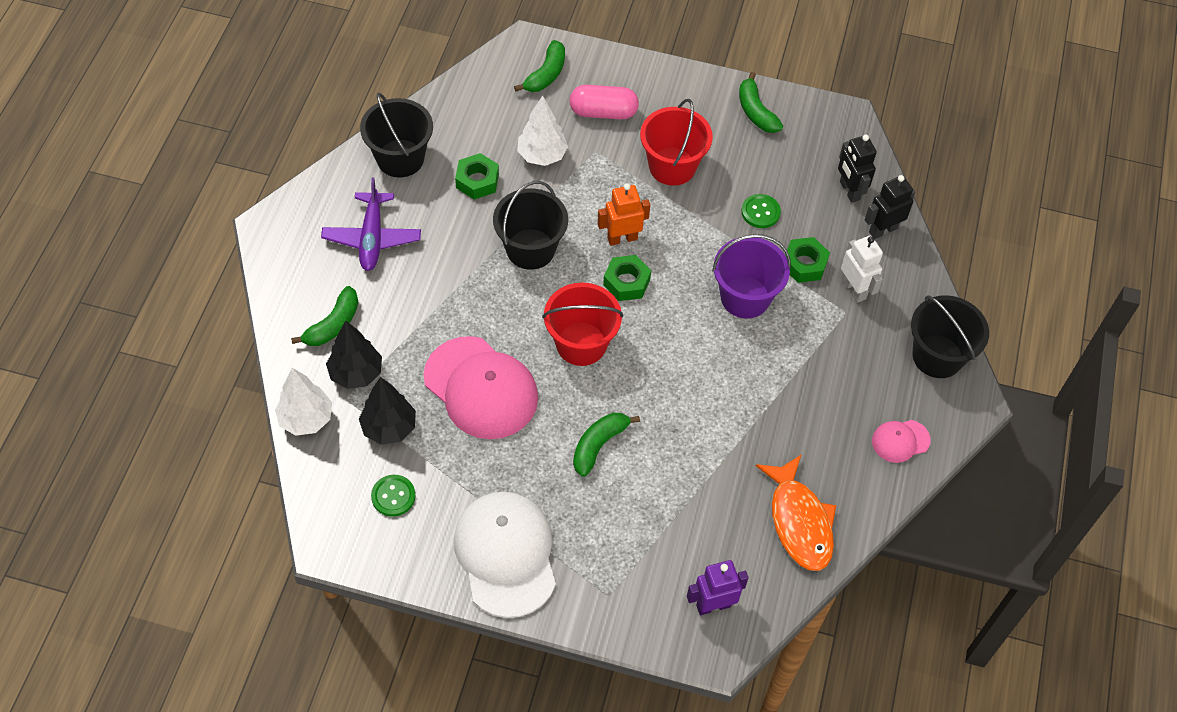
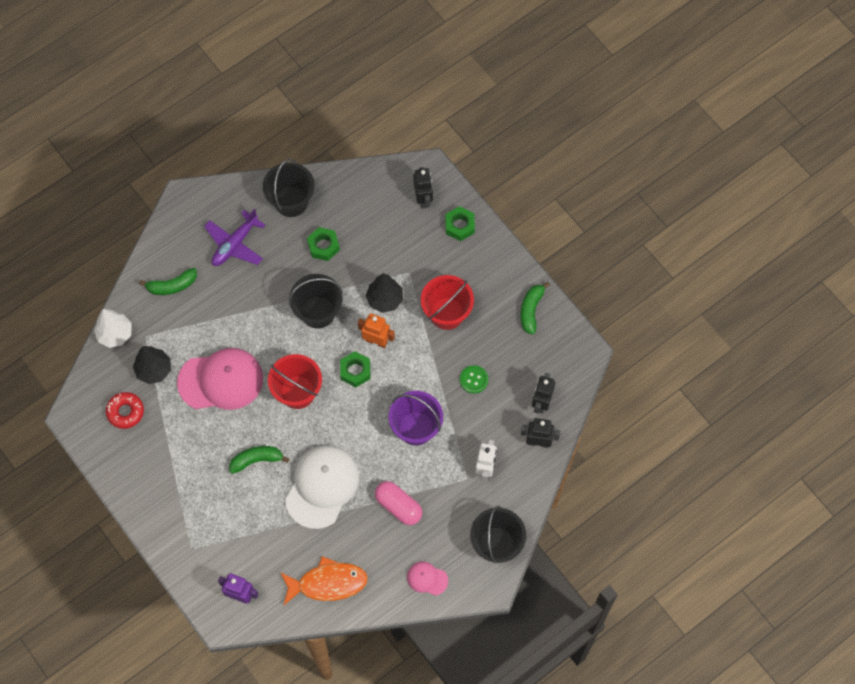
camera: 40 degrees right, 10 degrees up
black tree [326,320,382,389] -> black tree moved to [366,273,403,313]
green button [371,475,416,517] -> red donut [106,392,144,429]
pink cap [423,336,538,439] -> pink cap turned 90 degrees counterclockwise [177,348,263,410]
white cap [454,492,556,618] -> white cap moved to [285,445,359,529]
green banana [514,40,565,92] -> black robot [413,167,433,209]
white tree [517,96,568,166] -> none
pink capsule [569,85,639,120] -> pink capsule moved to [375,481,422,525]
orange fish [756,454,836,571] -> orange fish turned 120 degrees counterclockwise [280,556,368,605]
green nut [785,237,830,283] -> green nut moved to [445,206,475,241]

